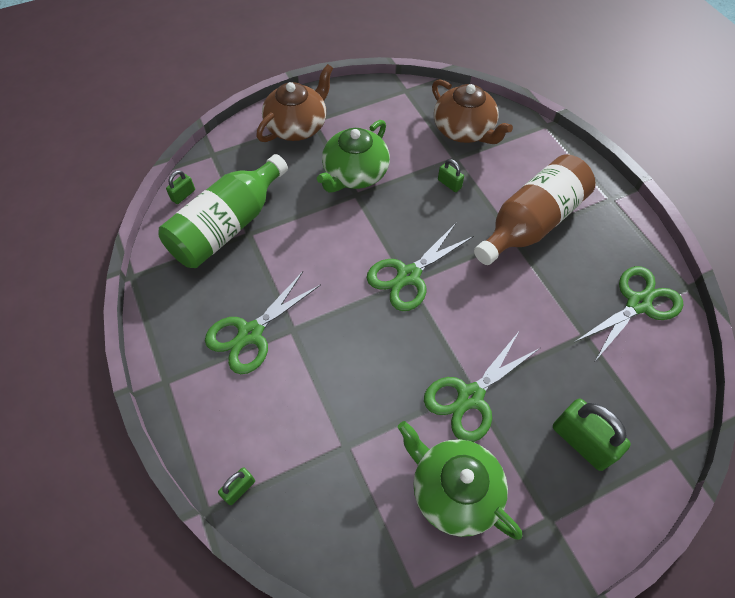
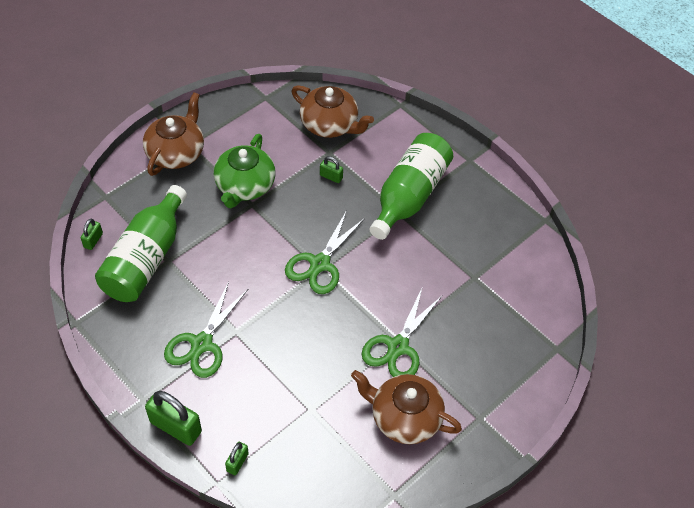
camera: 20 degrees left, 5 degrees down
green teapot [398,421,522,540] -> brown teapot [351,370,462,444]
brown bottle [474,154,596,265] -> green bottle [370,133,453,240]
green padlock [553,399,631,471] -> green padlock moved to [145,391,202,446]
green scissors [575,266,683,361] -> none

